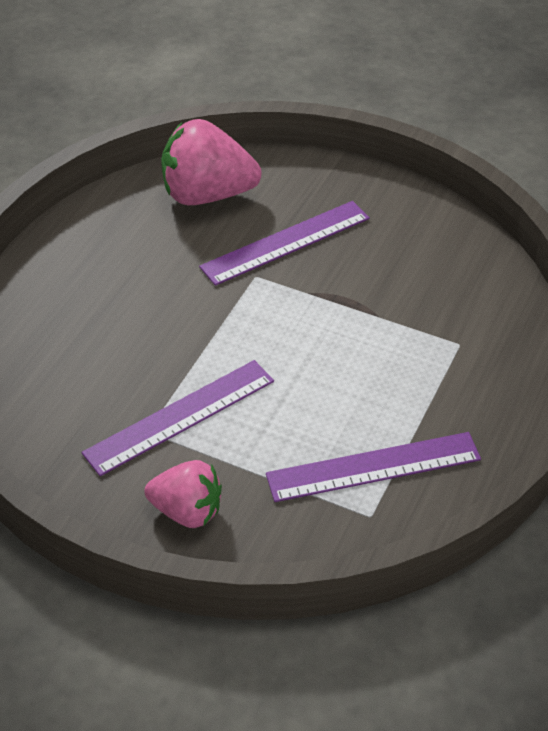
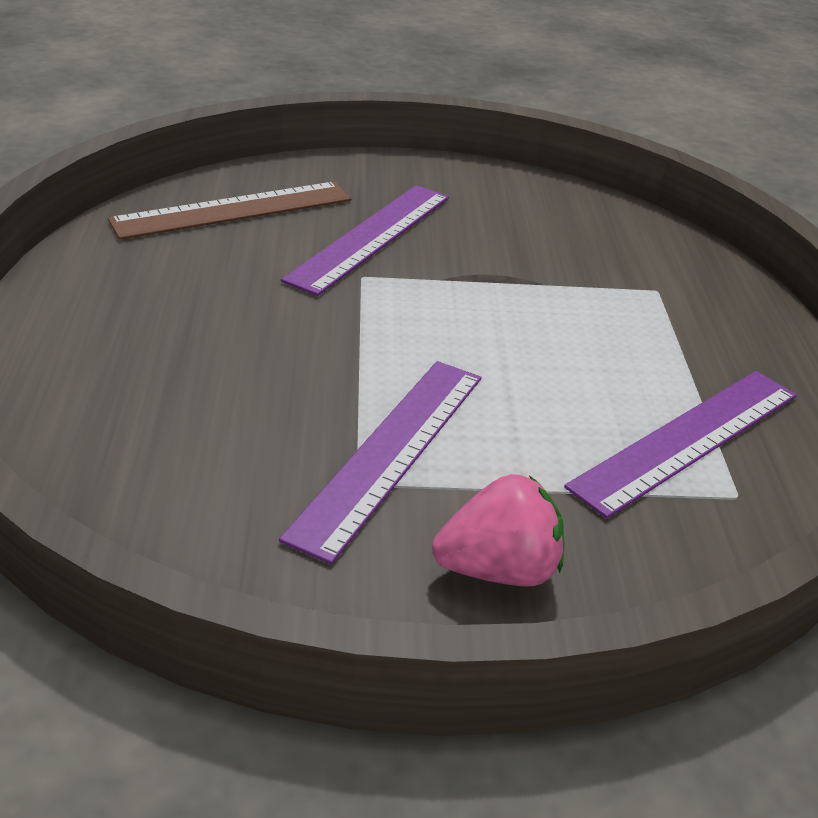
camera: 30 degrees left, 10 degrees down
pink strawberry [161,119,262,205] -> brown ruler [108,182,351,240]

